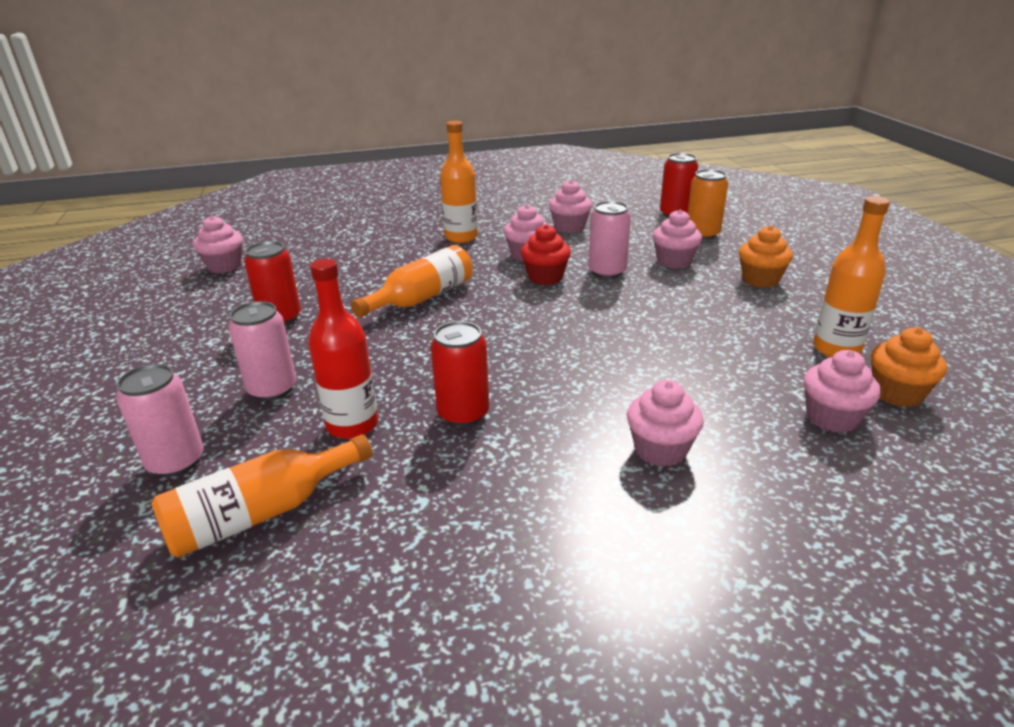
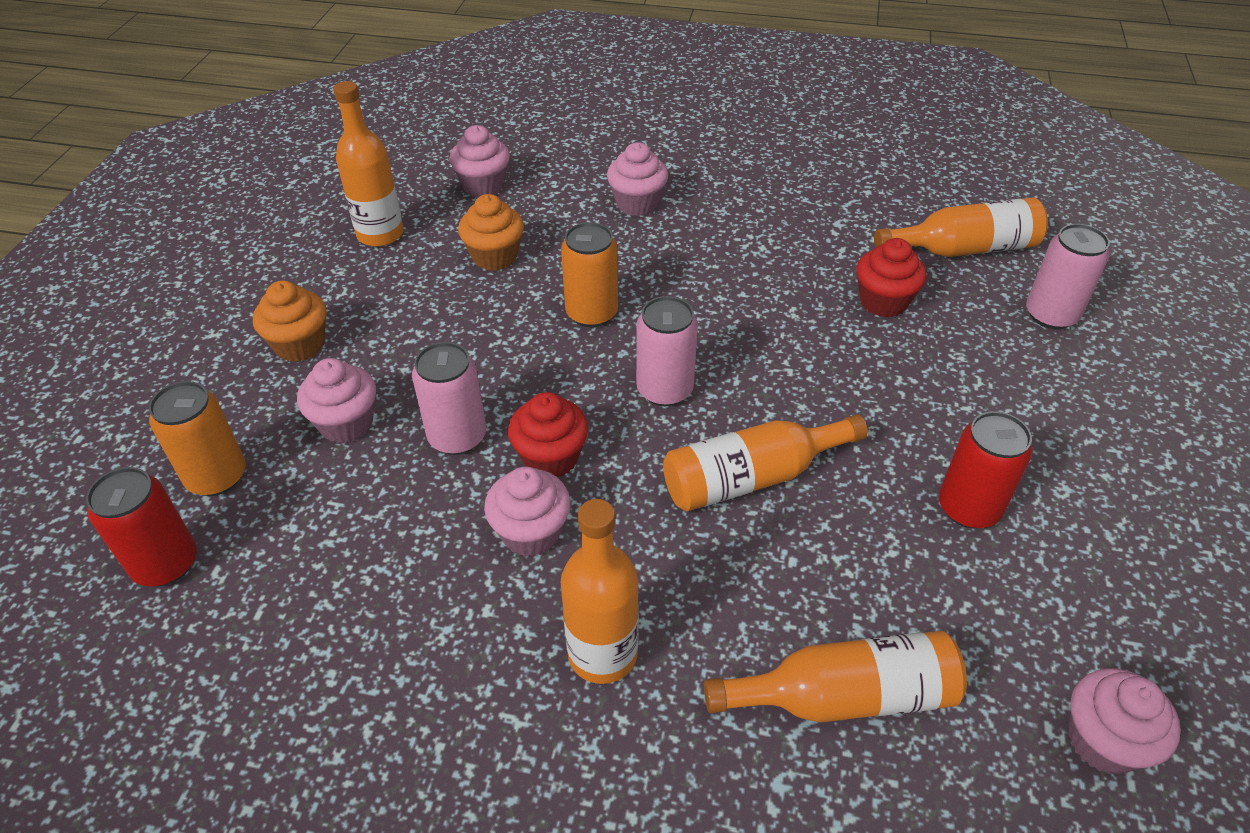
camera: 155 degrees left, 15 degrees up
pink can [228,301,296,401] -> pink can moved to [636,296,698,406]
red bottle [308,259,378,439] -> red cupcake [856,238,927,317]
red can [430,321,489,427] -> none
pink cupcake [549,180,592,233] -> none
orange cupcake [871,328,947,407] -> orange cupcake moved to [458,194,524,271]
none -> orange can [561,222,618,327]
none -> orange bottle [704,631,967,722]

